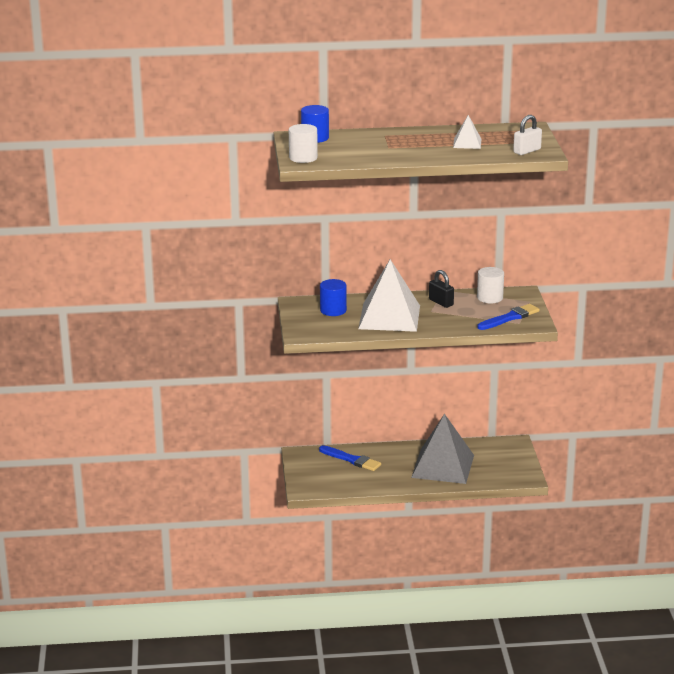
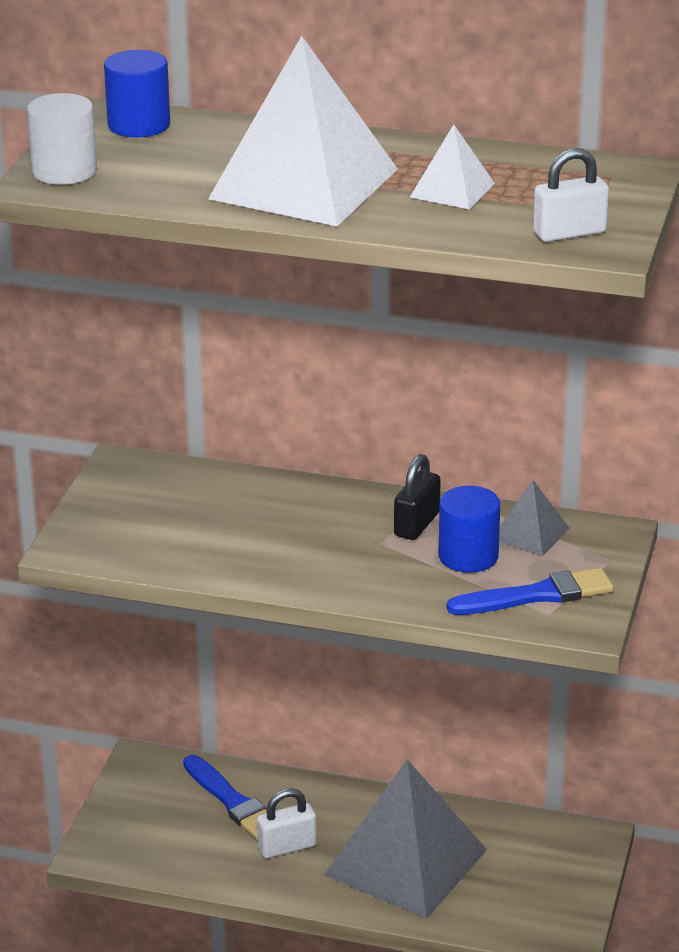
camera: 20 degrees right, 5 degrees up
blue cylinder [320,279,347,316] -> blue cylinder moved to [439,486,500,573]
white pyramid [358,259,420,332] -> white pyramid moved to [208,36,398,226]
black padlock [429,270,454,308] -> black padlock turned 45 degrees clockwise [394,454,441,540]
white cylinder [477,267,504,303] -> grey pyramid [499,480,570,556]
none -> white padlock [257,788,317,858]

